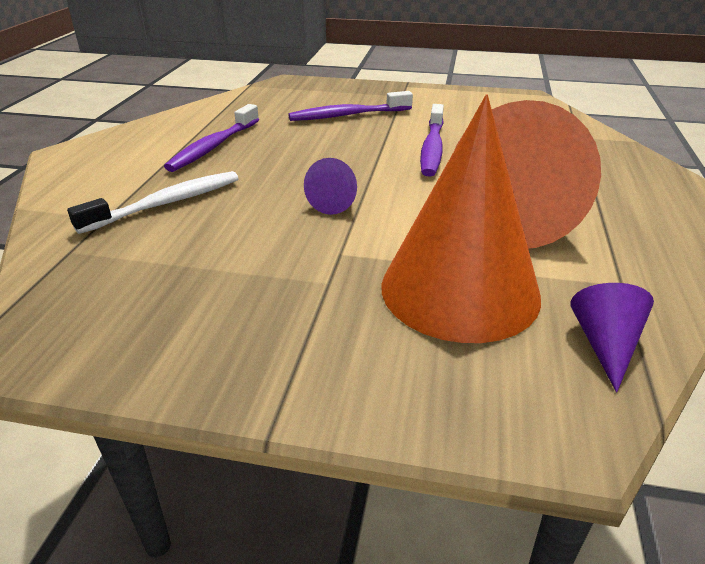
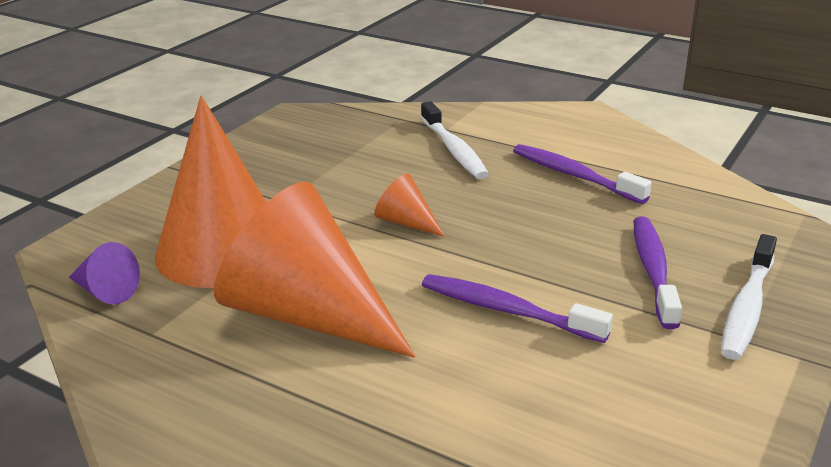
camera: 110 degrees right, 5 degrees down
purple cone [304,158,357,215] -> orange cone [374,174,445,237]
none -> white toothbrush [721,234,777,360]

